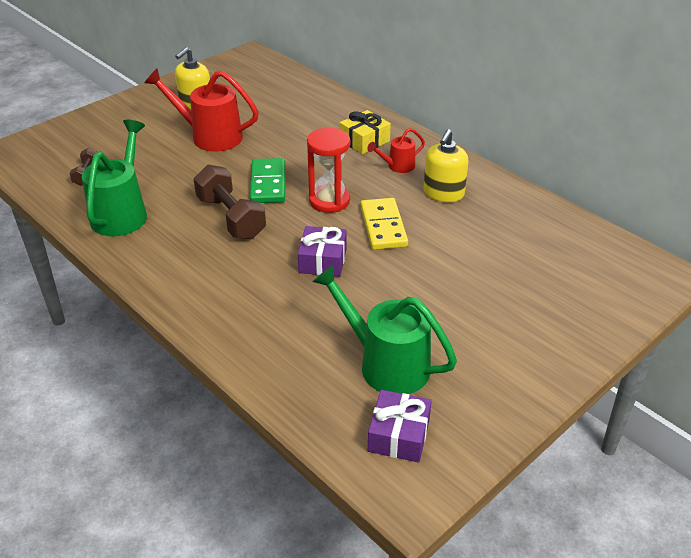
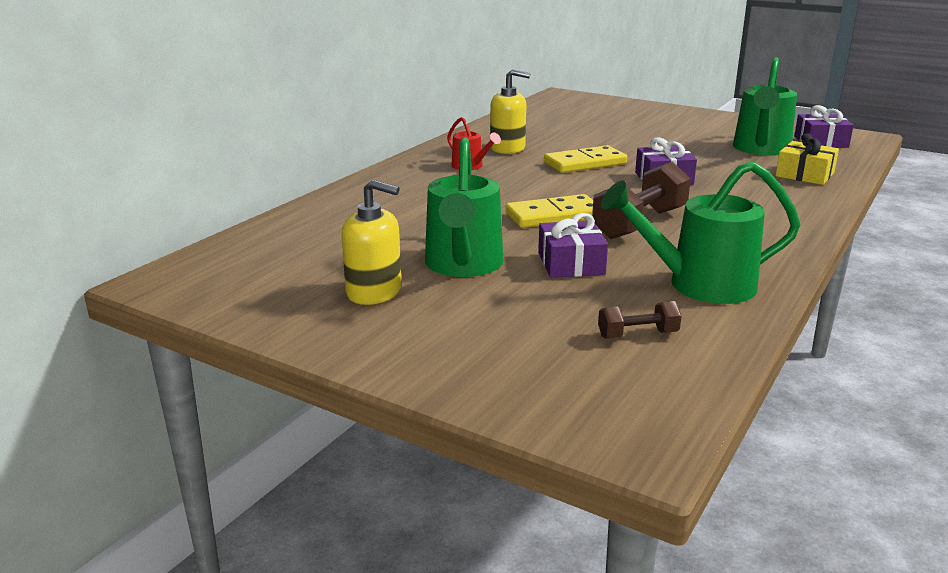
camera: 105 degrees left, 15 degrees down
red watering can [145,69,259,152] -> green watering can [425,137,503,277]
green domino [250,158,285,203] -> yellow domino [505,194,593,228]
red hourglass [307,128,350,213] -> none
yellow gift [340,110,391,154] -> yellow gift moved to [776,133,839,185]
none -> purple gift [538,213,608,278]

